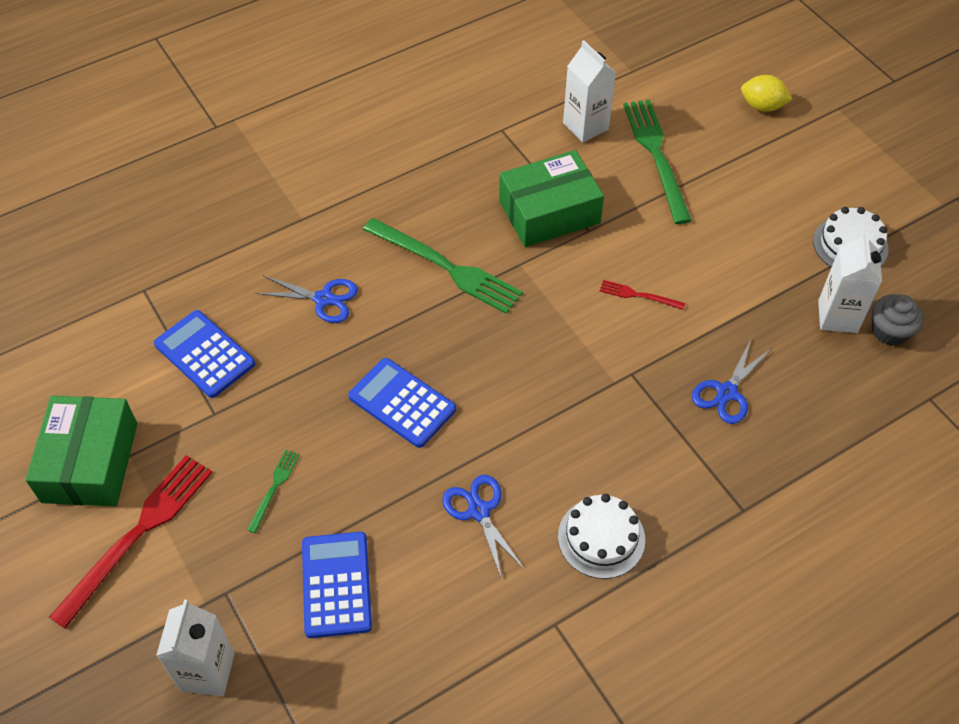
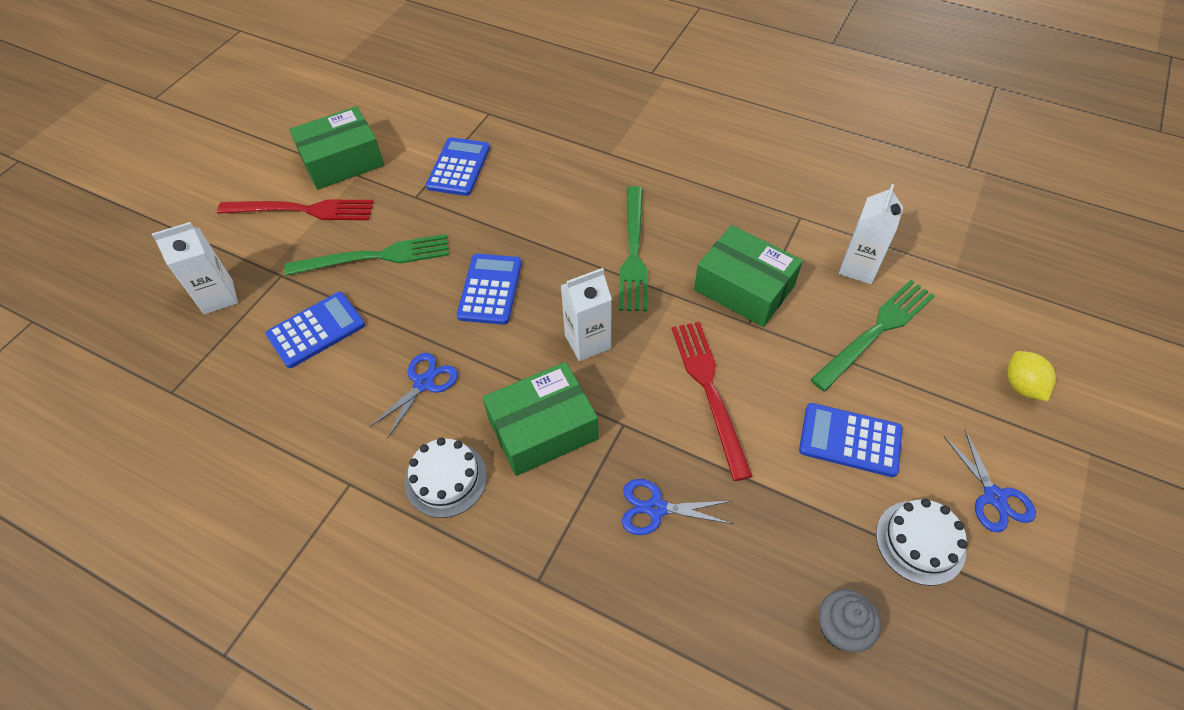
camera: 60 degrees right, 0 degrees up
green fork [247,450,300,533] -> green fork [284,234,449,276], size x2.12
blue scissors [255,275,358,323] -> blue scissors moved to [943,429,1036,533]
red fork [600,280,686,310] -> red fork [672,322,753,481], size x2.12
white carton [818,231,882,333] -> white carton moved to [560,268,612,361]
none -> green box [483,362,598,476]
none -> blue calculator [799,403,902,477]

